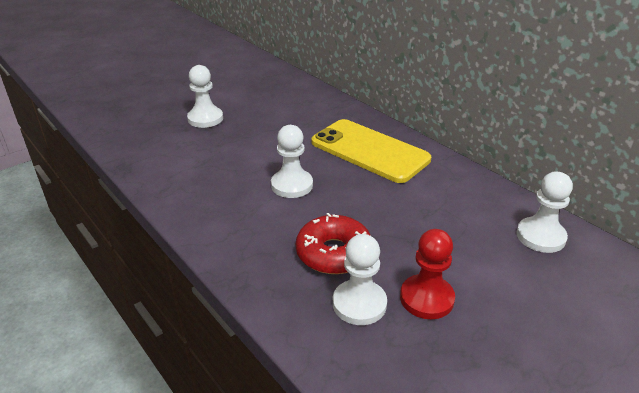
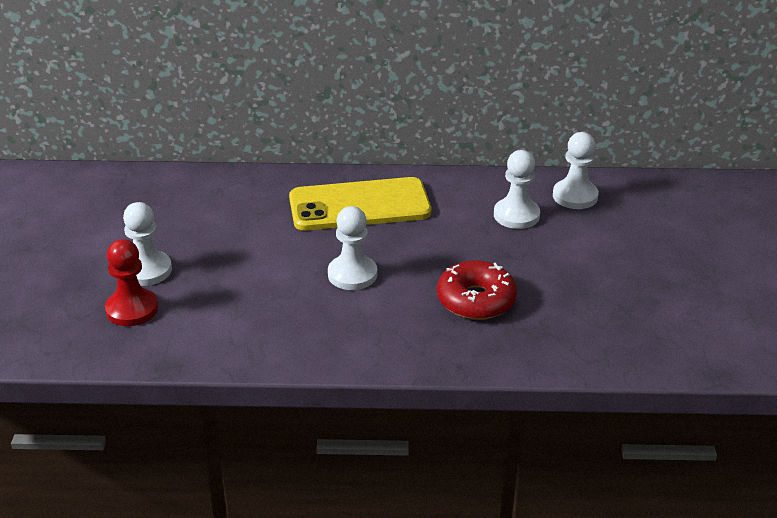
camera: 50 degrees left, 0 degrees up
white pawn [333,234,387,325] -> white pawn moved to [494,150,540,229]
red pawn [400,229,455,319] -> red pawn moved to [105,239,158,326]

